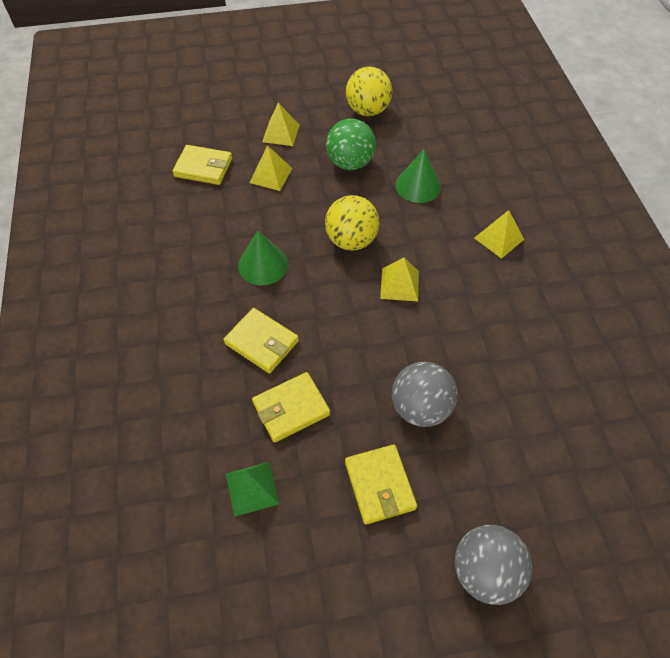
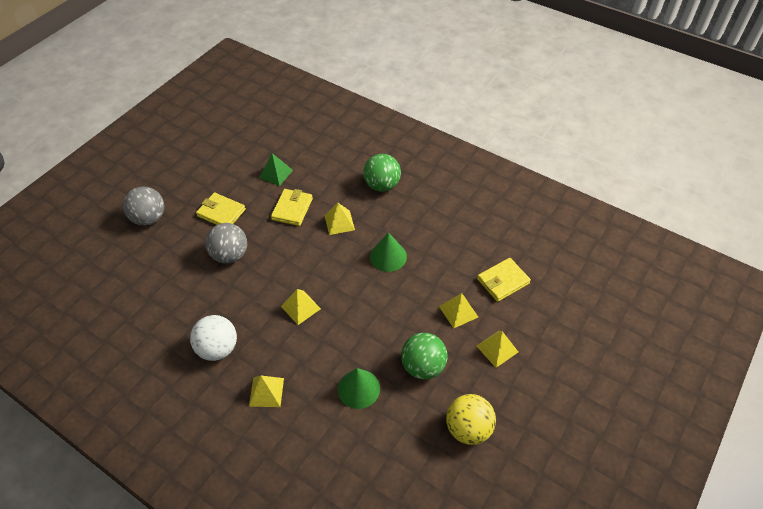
camera: 135 degrees right, 5 degrees down
yellow wallet [223,308,299,374] -> yellow pyramid [324,202,355,235]
yellow ball [325,195,379,250] -> none
none -> white ball [190,315,237,361]
none -> green ball [363,154,401,192]

